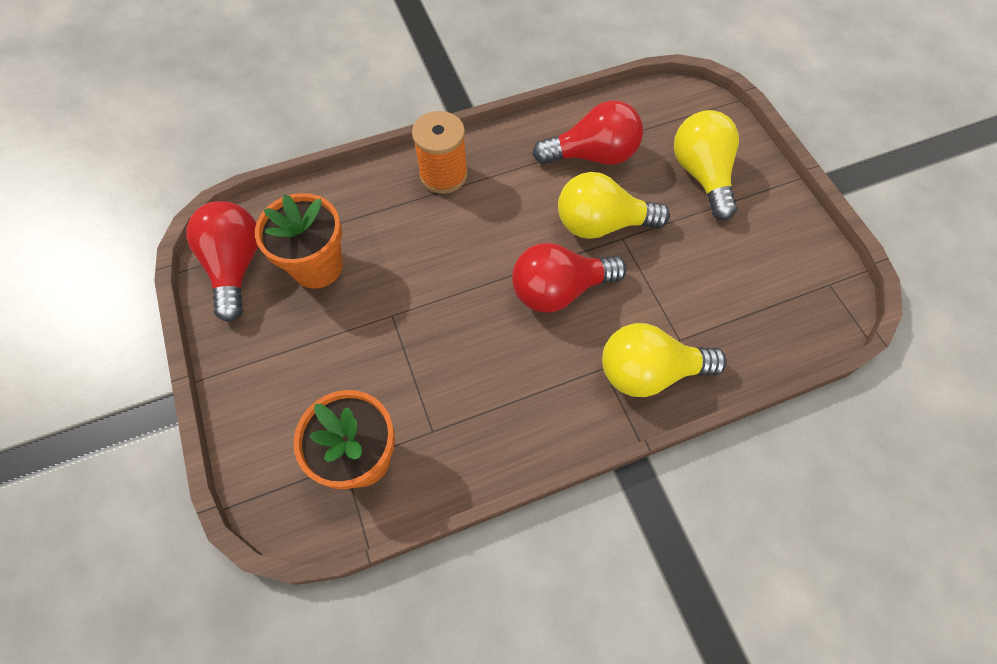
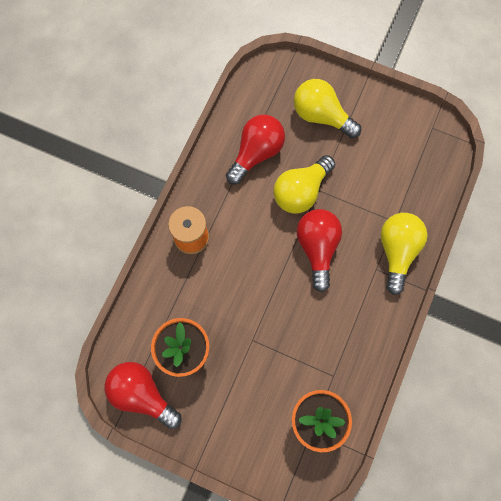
camera: 45 degrees left, 10 degrees up
red light bulb [512,243,627,313] -> red light bulb turned 150 degrees clockwise [297,209,342,292]
yellow light bulb [602,323,727,397] -> yellow light bulb turned 150 degrees clockwise [381,213,428,295]

